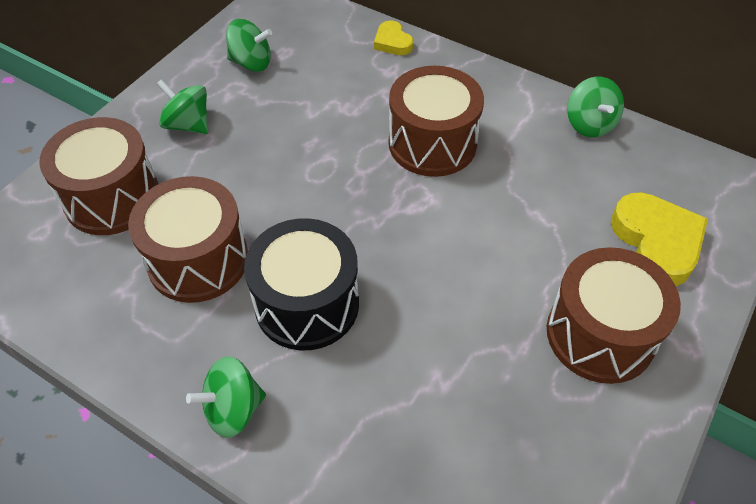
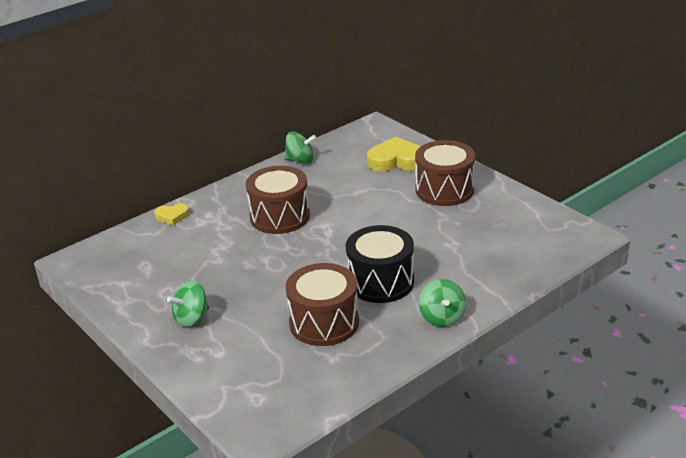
camera: 70 degrees left, 20 degrees down
brown drum [39,117,158,235] -> none
green spinning top [226,19,272,72] -> none

